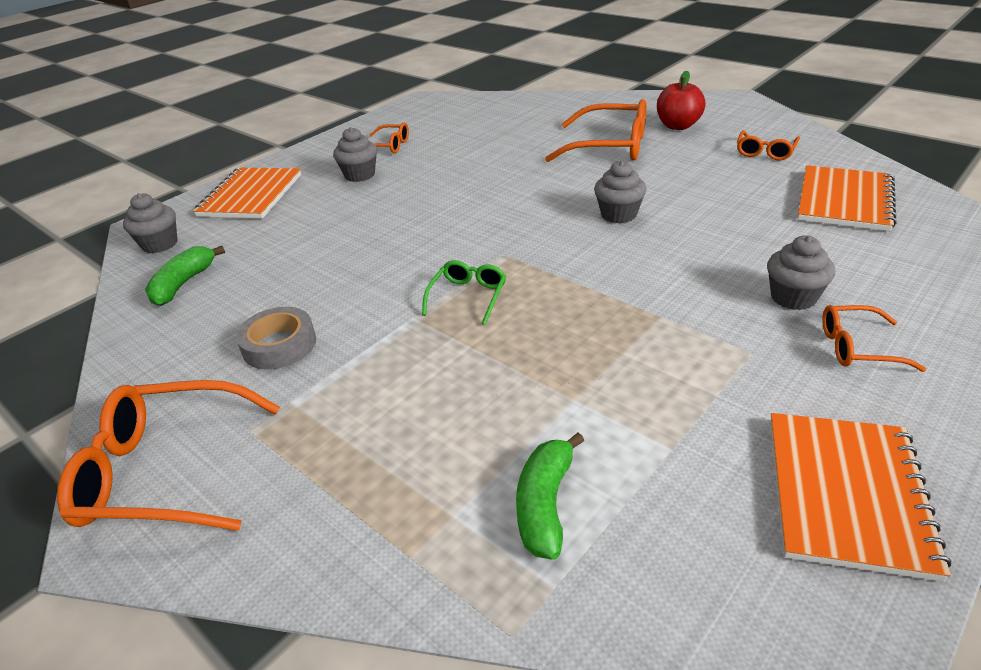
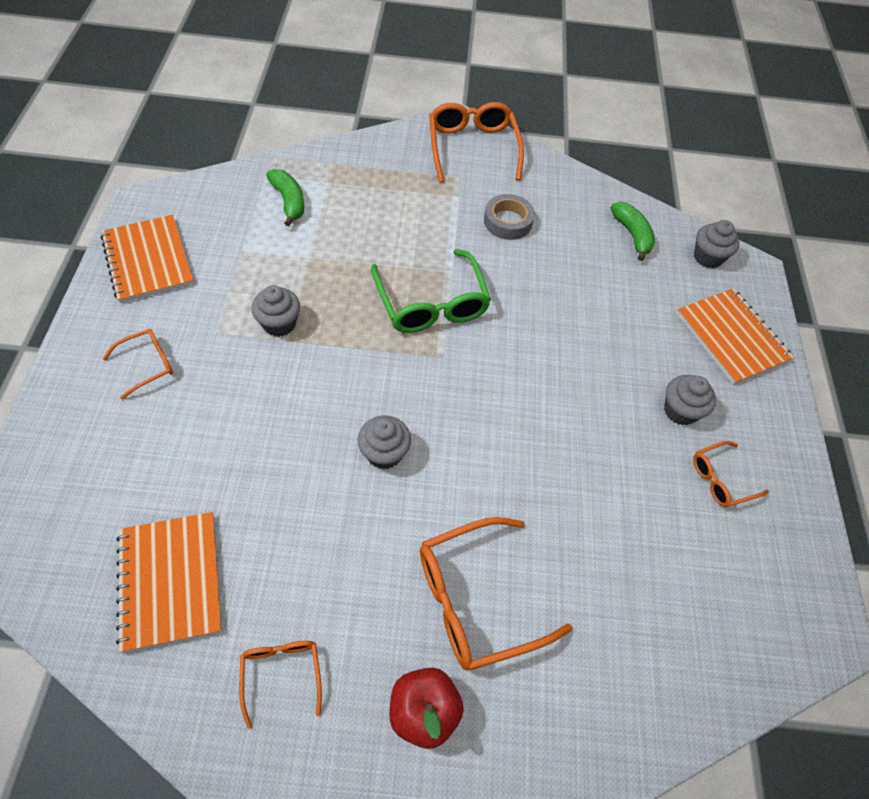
camera: 135 degrees right, 20 degrees up
orange glasses [57,380,280,531] -> orange glasses turned 60 degrees counterclockwise [430,102,524,183]
green glasses [422,260,506,325] -> green glasses [371,249,491,333], size x1.86
grey cupcake [767,235,835,310] -> grey cupcake moved to [251,285,300,337]

